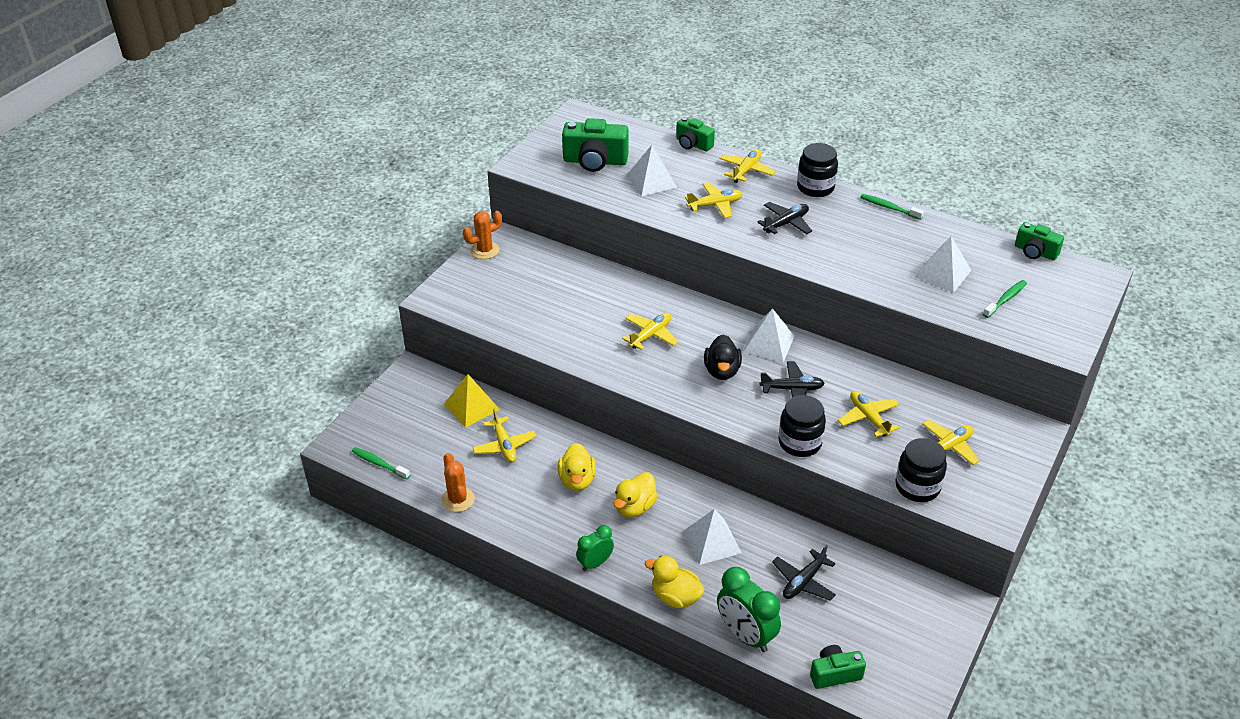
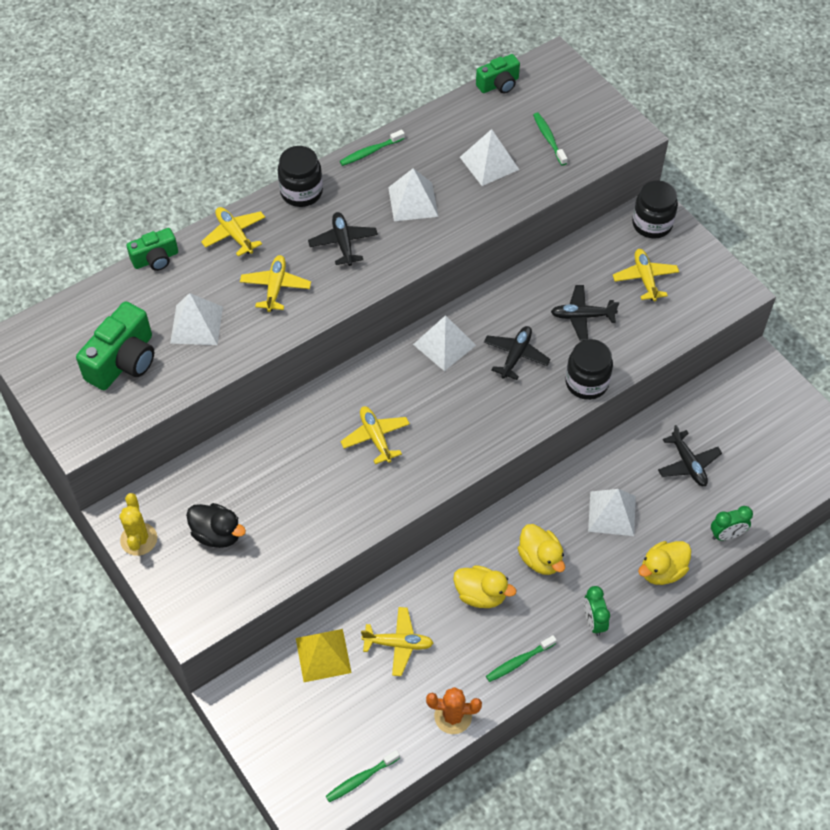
camera: 65 degrees left, 15 degrees up
orange cactus [463,211,502,259] -> yellow cactus [119,493,157,556]
black duck [704,335,742,380] -> black duck moved to [186,503,246,548]
green clock [717,567,781,652] -> green clock [711,506,753,540], size x0.60
green camera [810,645,866,689] -> none
yellow plane [838,391,900,437] -> black plane [551,285,619,341]
black jar [895,438,947,502] -> black jar moved to [632,180,678,239]
none -> white pyramid [388,168,438,221]
none -> green toothbrush [486,635,557,682]

